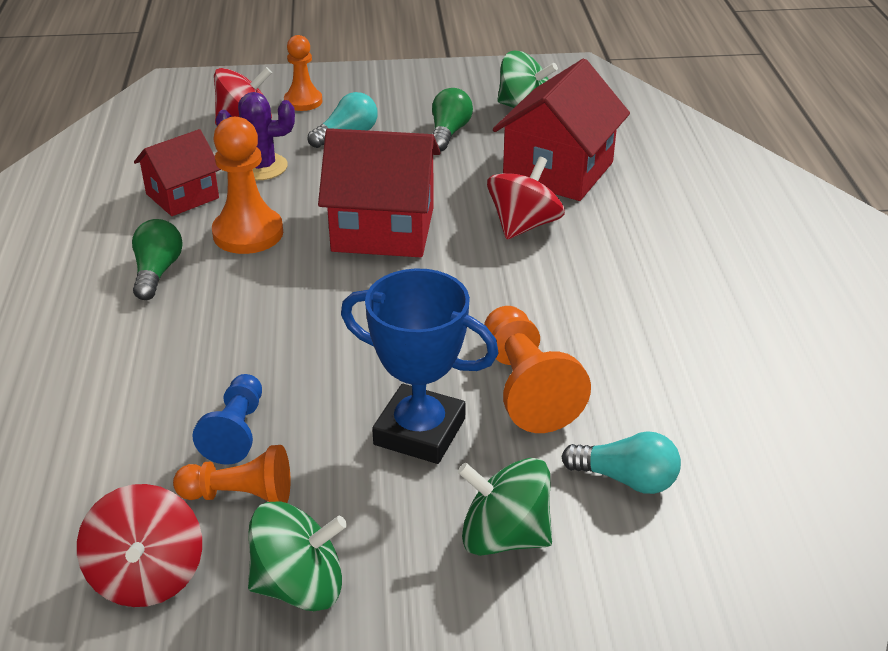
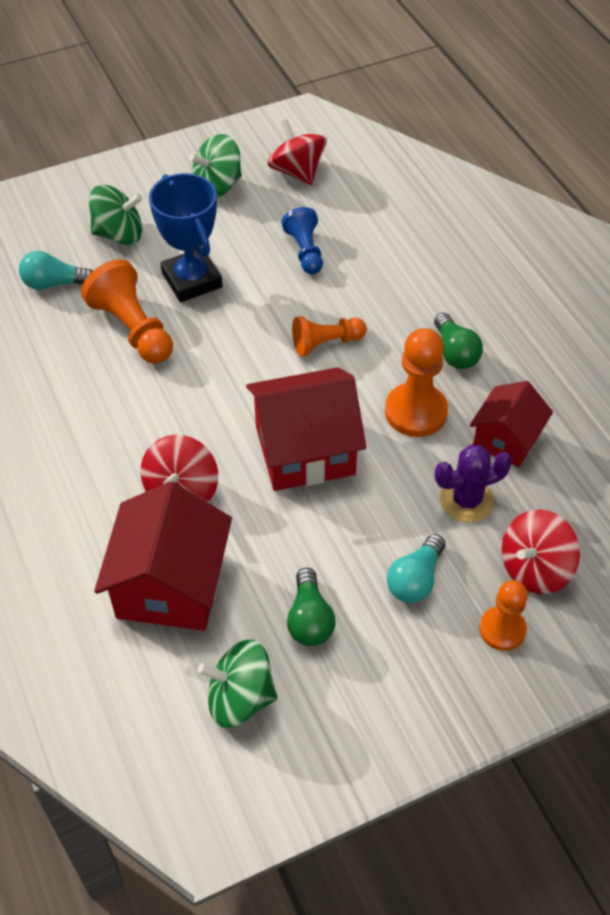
camera: 160 degrees right, 15 degrees up
orange pawn [173,445,291,503] -> orange pawn moved to [292,316,367,356]
blue trophy [341,268,499,464] -> blue trophy turned 60 degrees clockwise [149,173,223,302]

